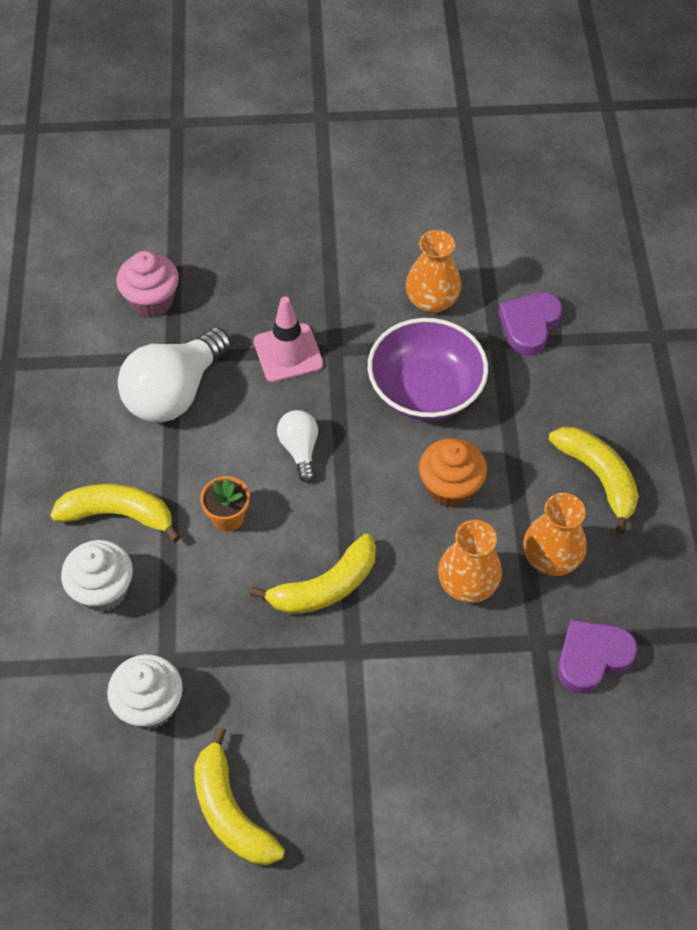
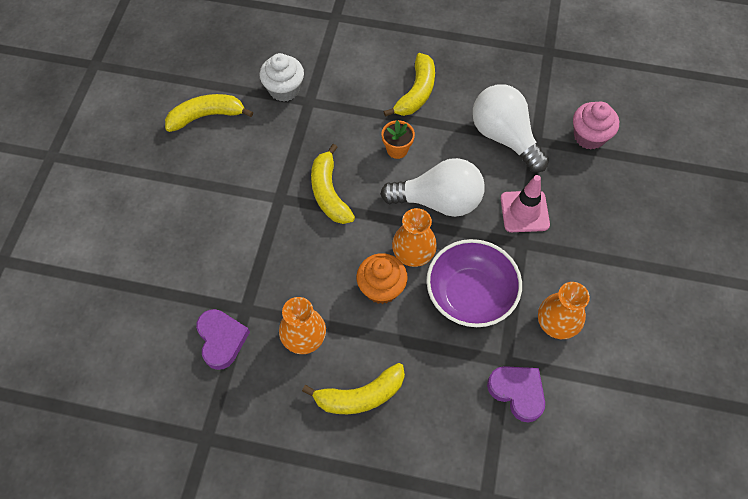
camera: 105 degrees right, 5 degrees up
white cupcake [61,540,133,612] -> none
white light bulb [277,410,318,483] -> white light bulb [380,158,485,217], size x1.92
orange vase [438,520,502,603] -> orange vase moved to [392,208,437,267]

